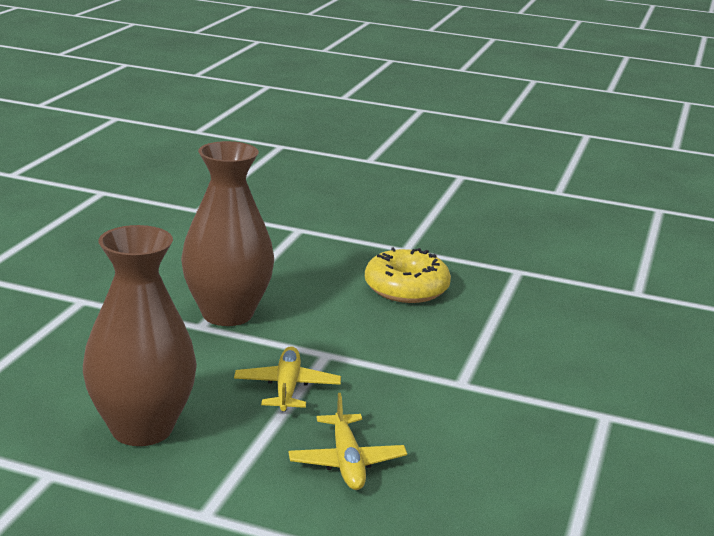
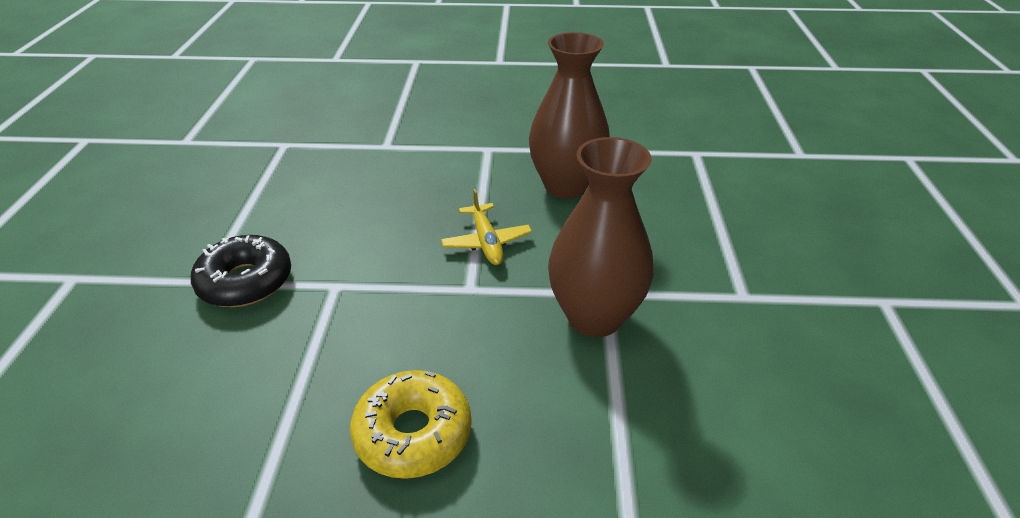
camera: 165 degrees right, 15 degrees up
yellow plane [288,393,407,490] -> none
none -> black donut [191,235,291,307]

